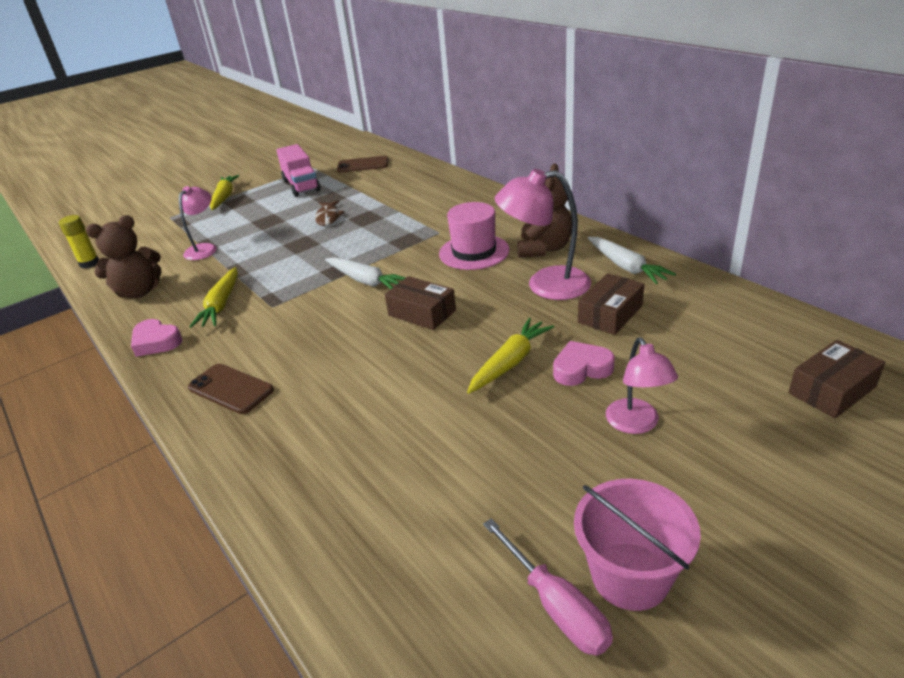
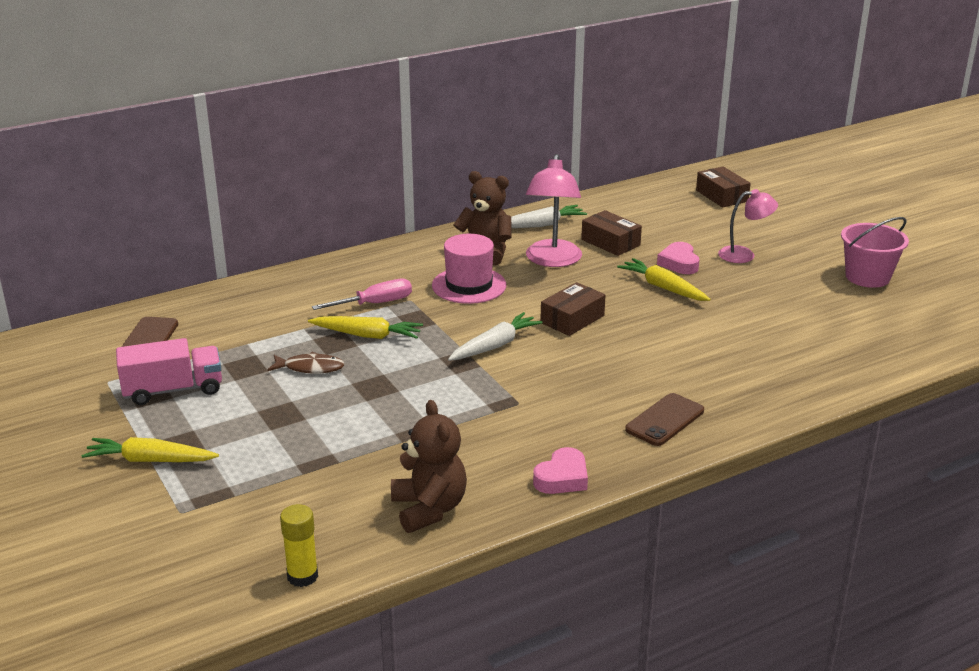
camera: 85 degrees left, 5 degrees down
pink lamp [179,186,217,260] -> none
yellow carrot [189,267,238,328] -> yellow carrot moved to [308,316,423,339]
pink screwdriver [483,519,613,656] -> pink screwdriver moved to [312,279,412,310]

